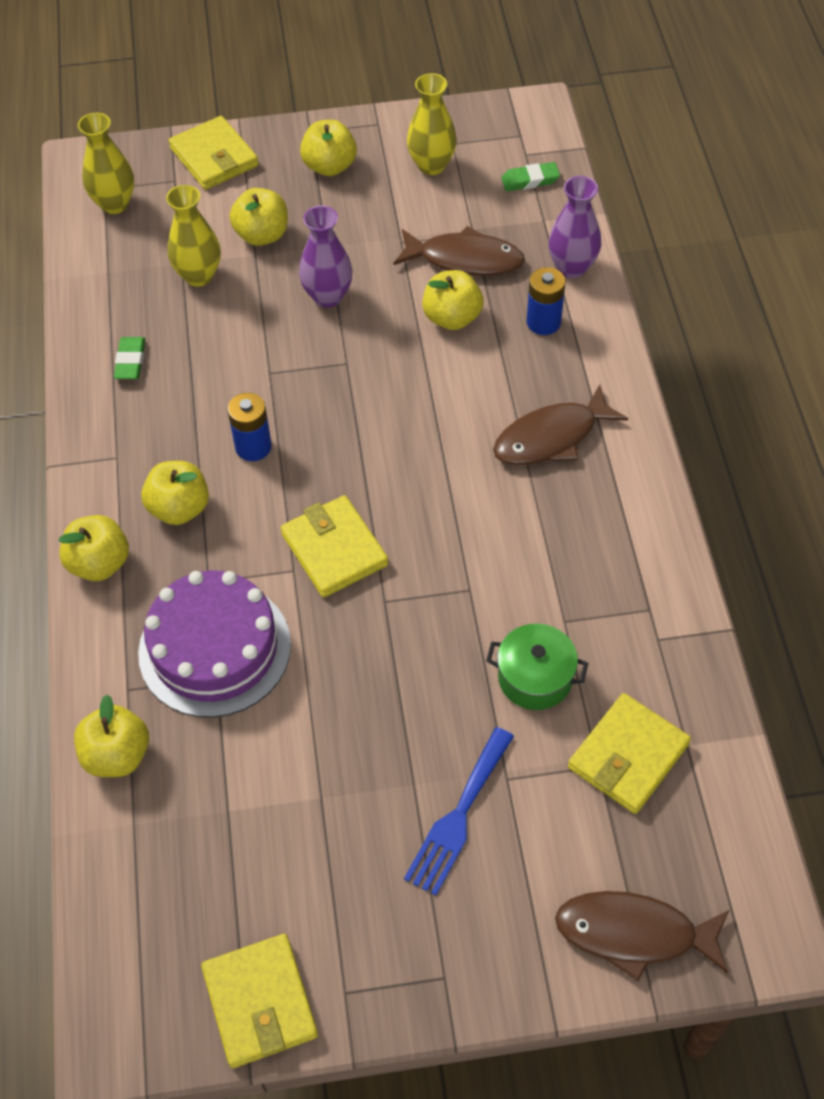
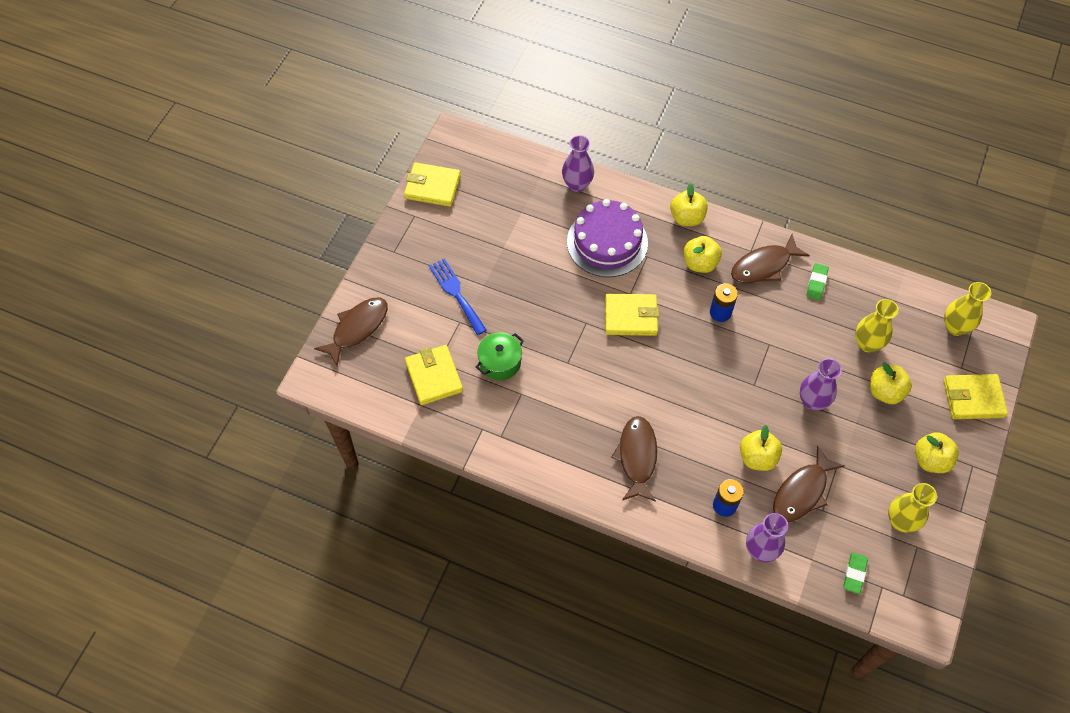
camera: 120 degrees right, 5 degrees up
yellow apple [74,695,149,777] -> purple vase [562,135,594,192]
green eraser [114,337,145,379] -> green eraser turned 75 degrees clockwise [806,263,829,300]
none -> brown fish [731,234,810,283]

